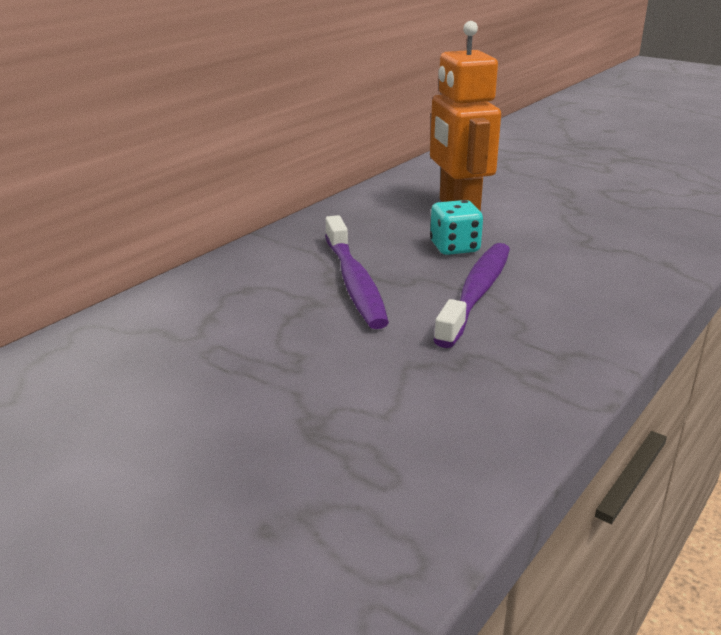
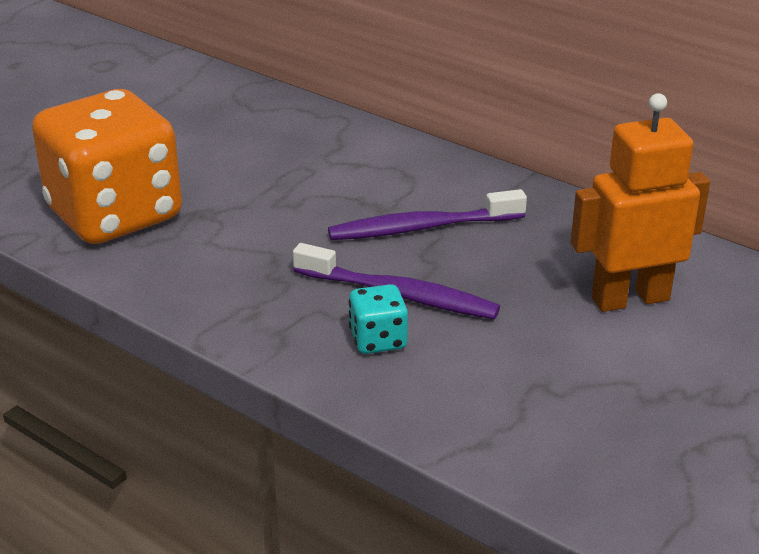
camera: 90 degrees right, 5 degrees up
turquoise dice [430,200,483,255] -> turquoise dice moved to [349,284,408,354]
none -> orange dice [32,89,182,244]

